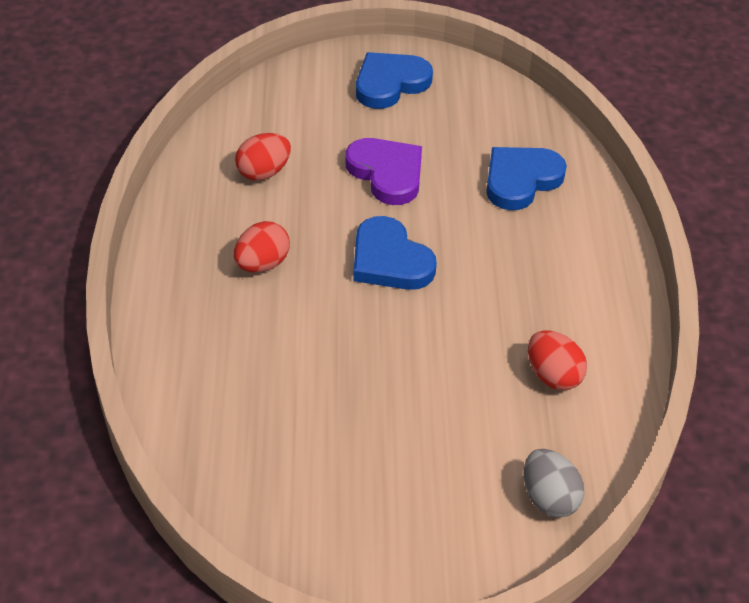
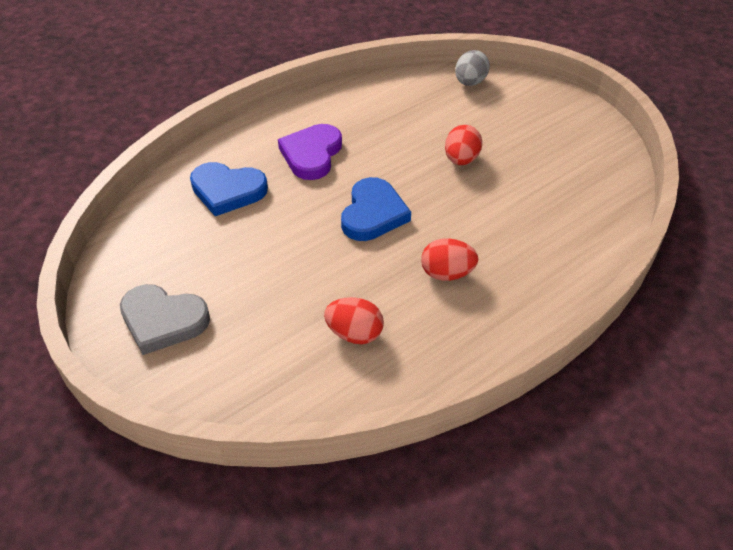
camera: 125 degrees left, 0 degrees up
purple heart [346,138,422,205] -> purple heart moved to [278,124,342,180]
blue heart [356,52,433,109] -> grey heart [120,284,210,355]
red egg [528,331,587,390] -> red egg moved to [445,125,482,165]

